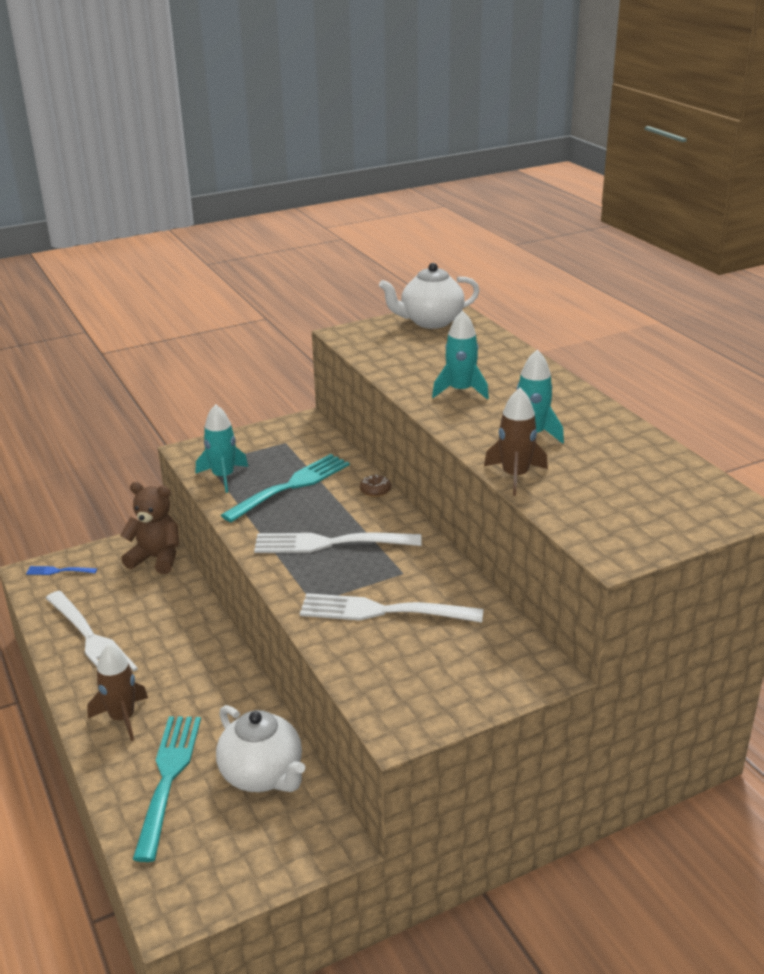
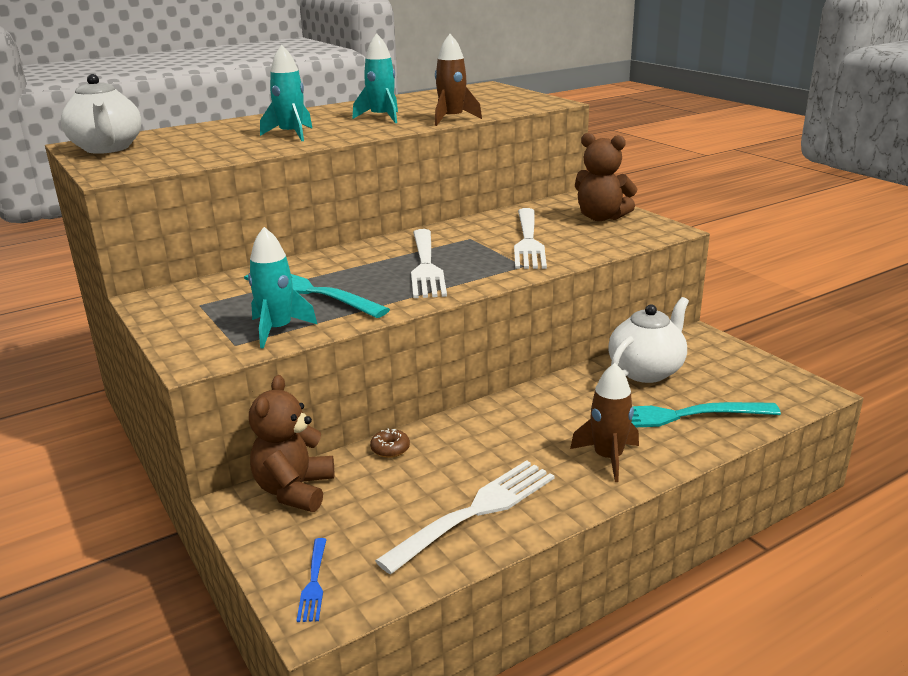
camera: 95 degrees left, 5 degrees down
brown donut [360,474,391,497] -> brown donut moved to [370,428,410,458]
none -> brown teddy bear [575,133,637,221]

